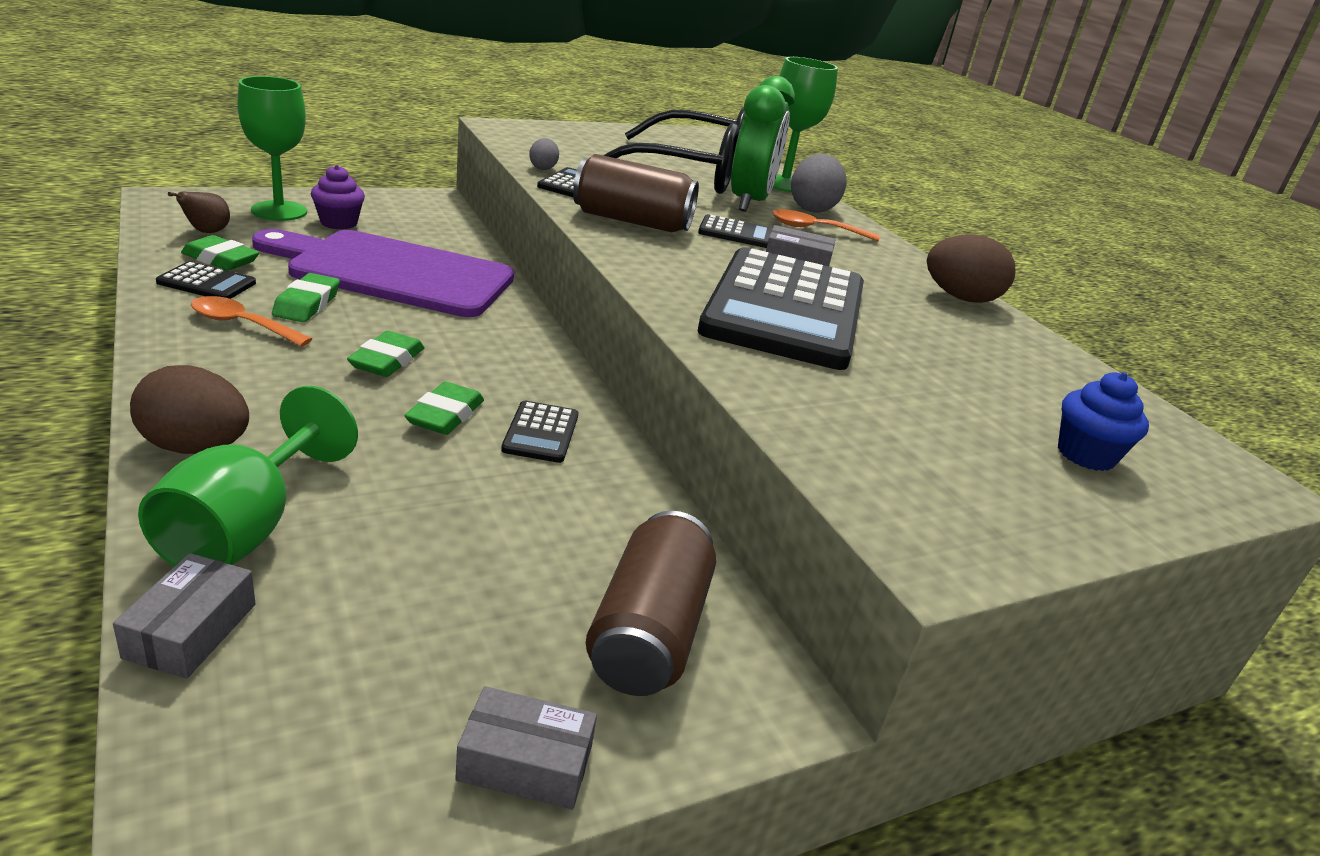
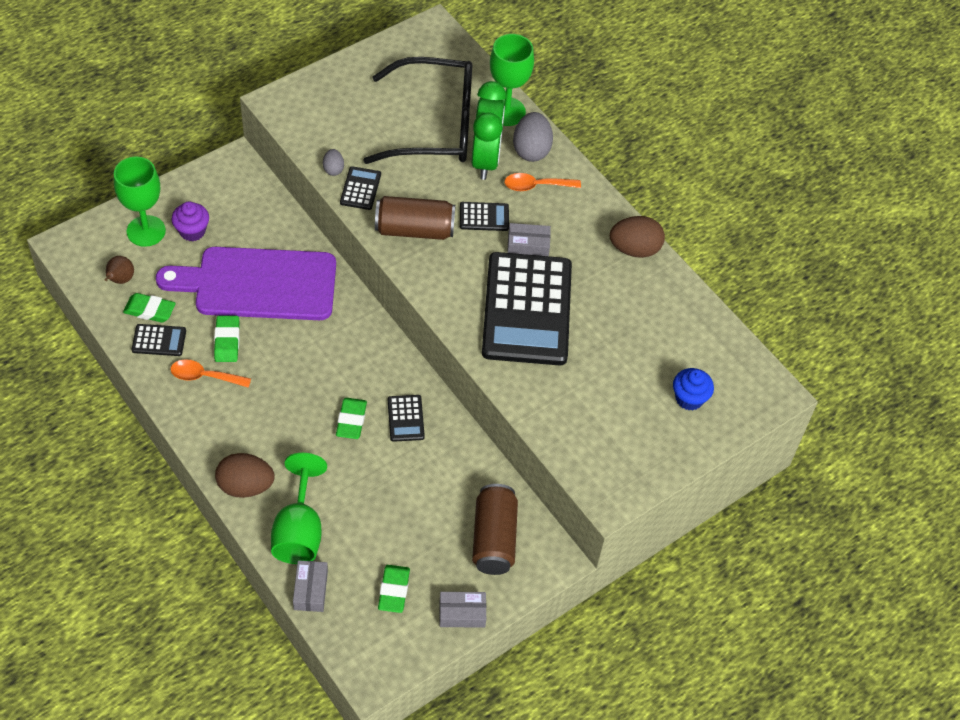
camera: 10 degrees left, 25 degrees up
green eraser [347,331,425,377] -> green eraser moved to [378,565,410,613]

